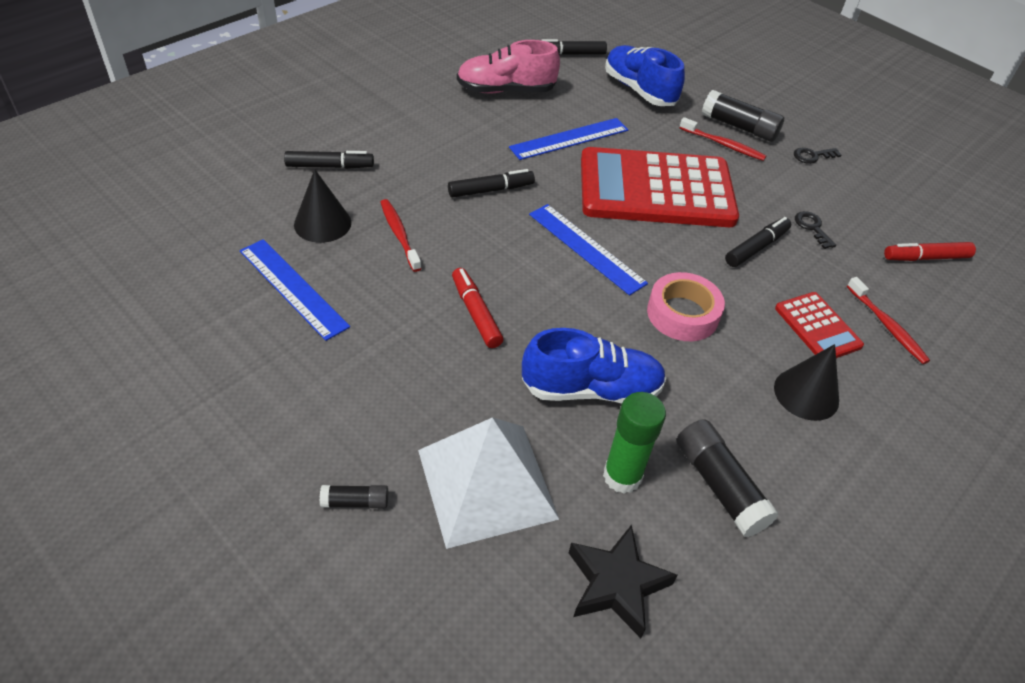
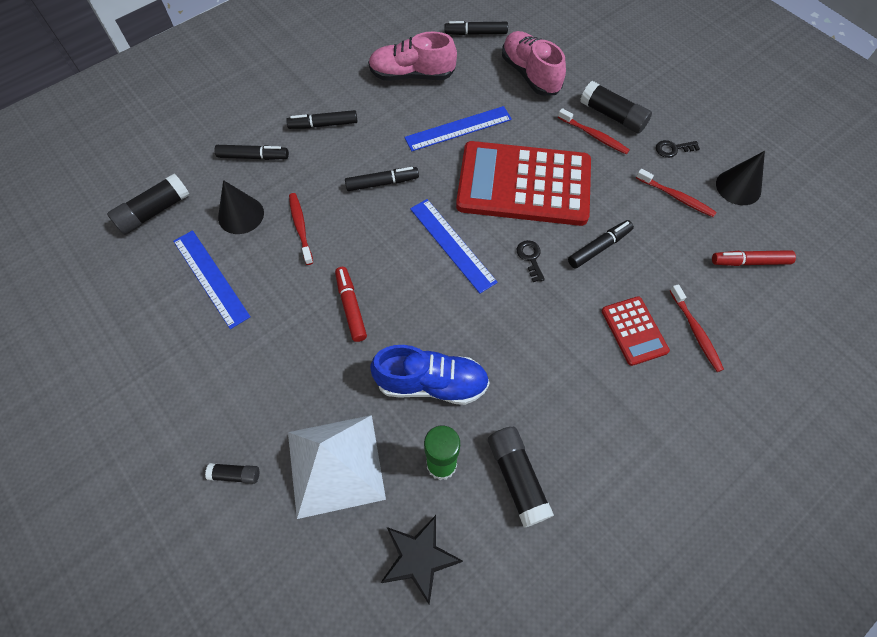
camera: 10 degrees right, 15 degrees up
blue shoe [605,45,685,106] -> pink shoe [502,31,566,96]
pink tape [647,272,725,341] -> none
black cone [774,344,839,421] -> black cone moved to [716,151,765,205]
black key [795,211,836,249] -> black key moved to [517,240,545,282]
none -> black glue stick [107,174,190,235]
none -> black marker [286,110,357,129]
none -> red toothbrush [636,169,717,217]

